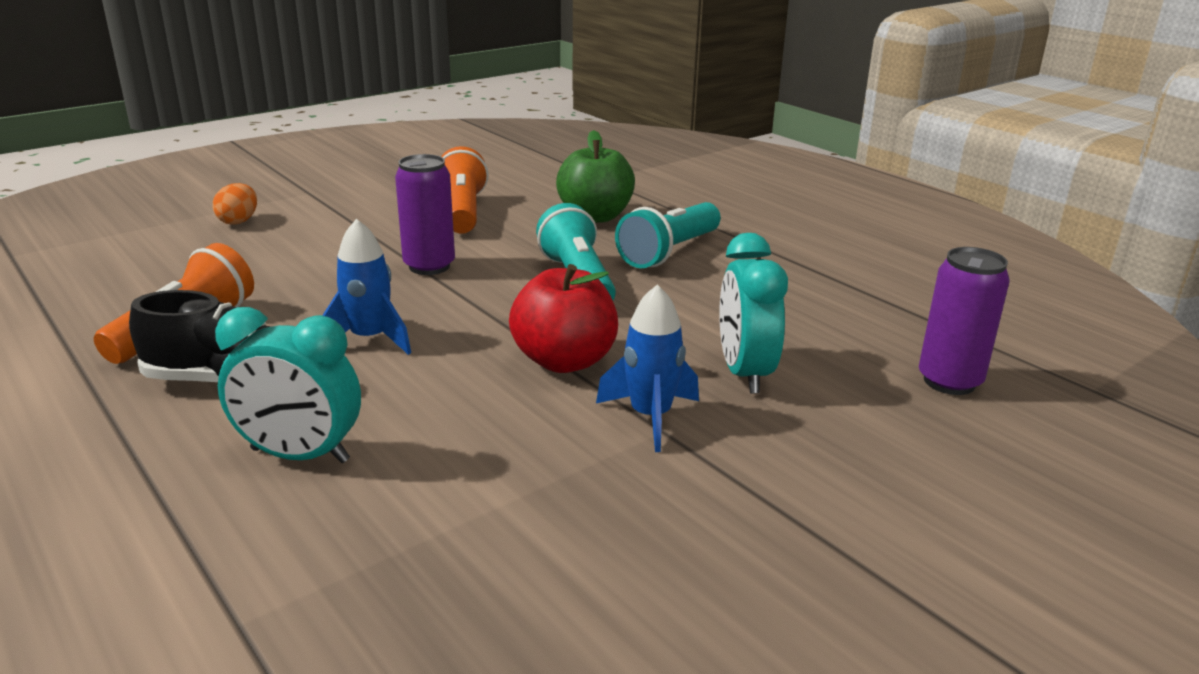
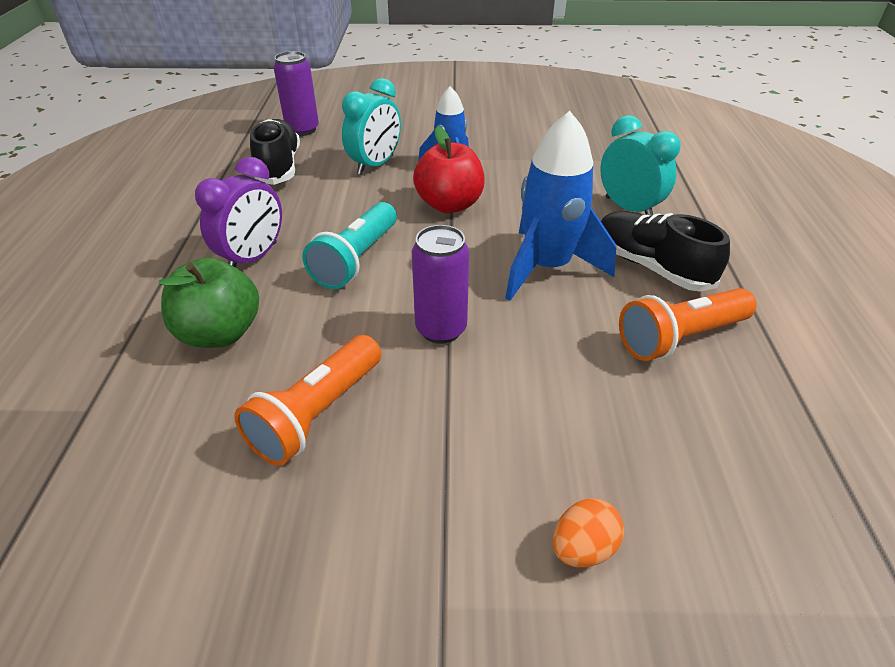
camera: 140 degrees left, 15 degrees up
blue rocket [322,219,411,355] -> blue rocket [505,111,616,301], size x1.63
turquoise flashlight [615,202,721,268] -> purple clock [195,157,282,268]
none -> black shoe [250,119,300,185]

